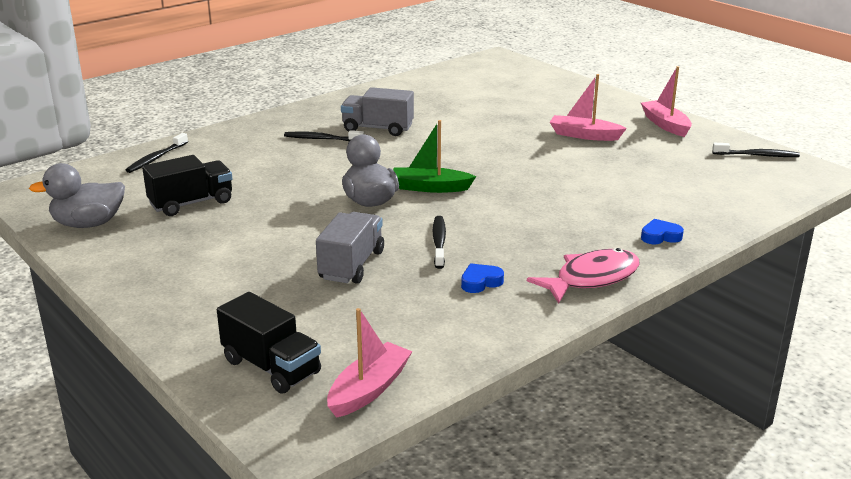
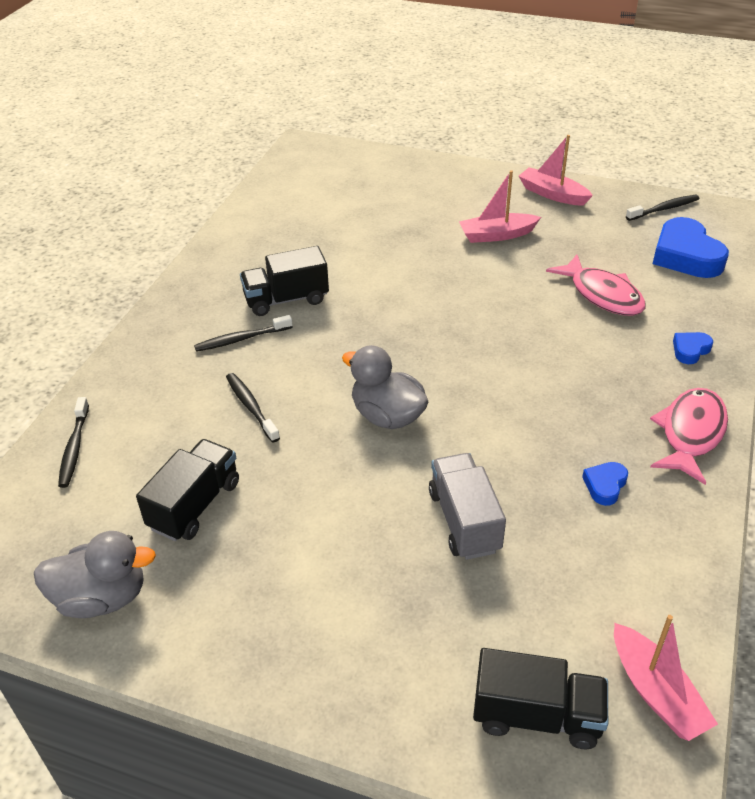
camera: 30 degrees left, 15 degrees up
grey duck [29,163,125,228] -> grey duck turned 135 degrees counterclockwise [34,531,156,618]
pink boat [327,308,413,418] -> pink boat turned 150 degrees clockwise [614,615,718,741]
grey truck [341,87,414,136] -> black truck [240,246,329,316]
green boat [393,120,476,193] -> none
black toothbrush [433,216,446,269] -> black toothbrush moved to [226,373,280,443]
none -> pink fish [546,255,646,316]
none -> blue heart [653,217,729,278]

